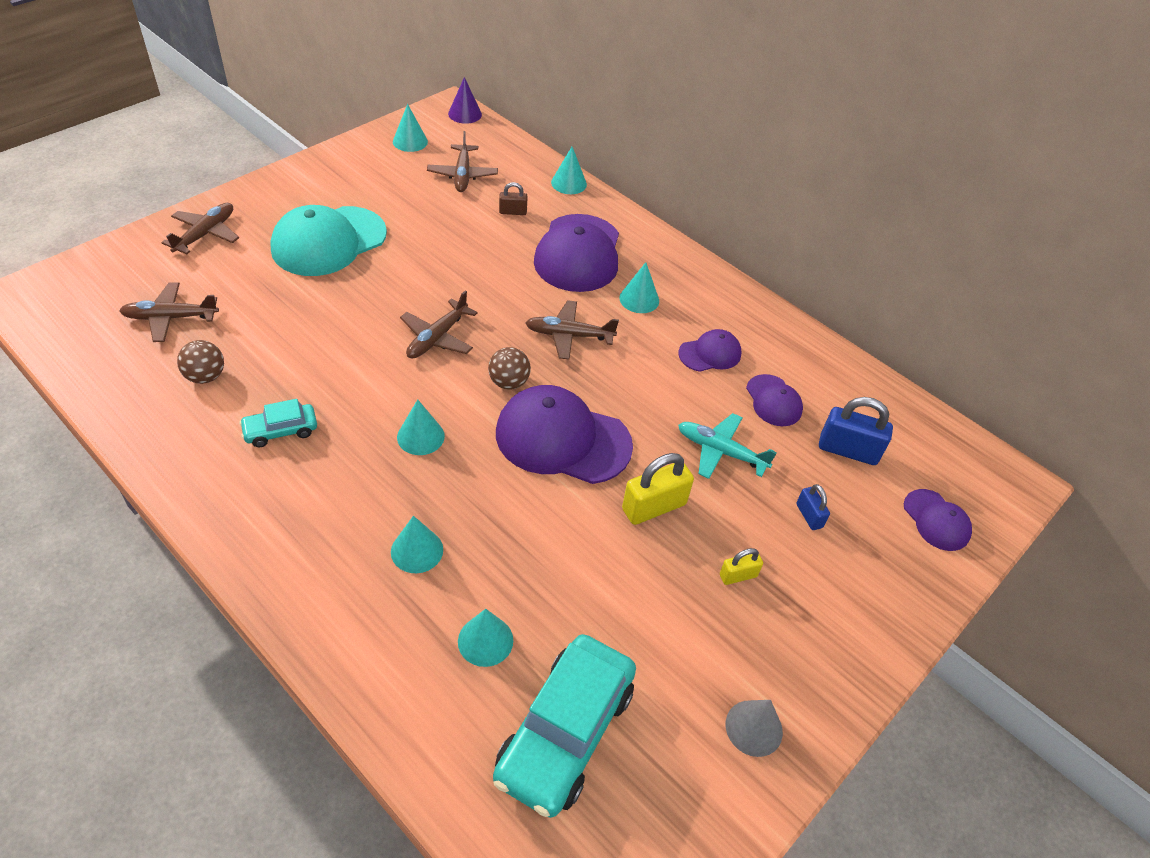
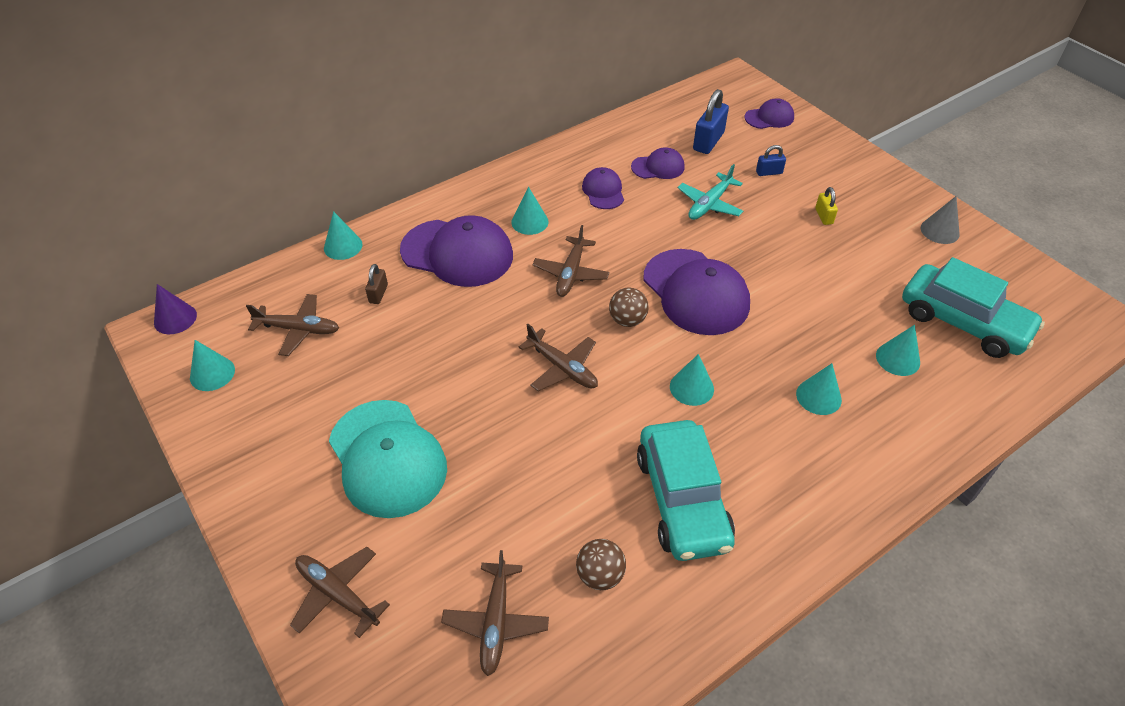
camera: 75 degrees left, 0 degrees up
turquoise car [239,399,317,447] -> turquoise car [637,420,735,561], size x2.01
purple cap [496,385,633,484] -> purple cap turned 60 degrees counterclockwise [643,249,750,335]
yellow padlock [622,453,694,525] -> none

